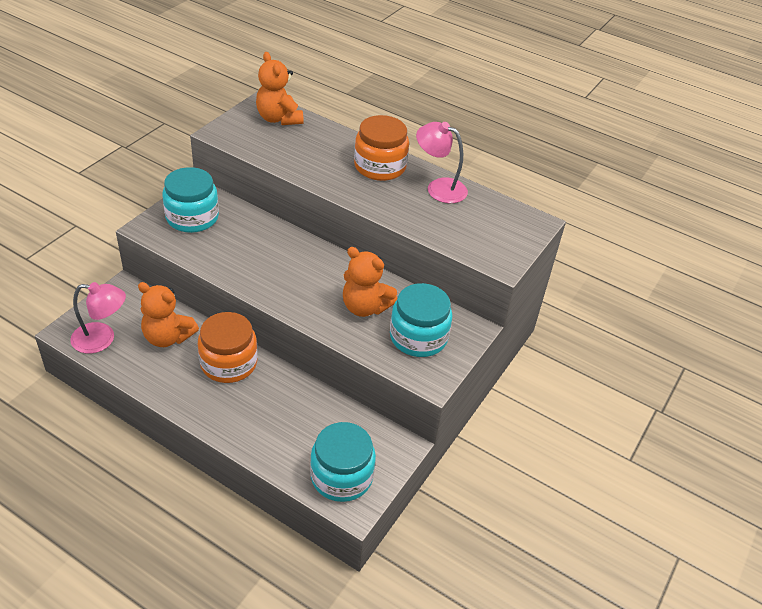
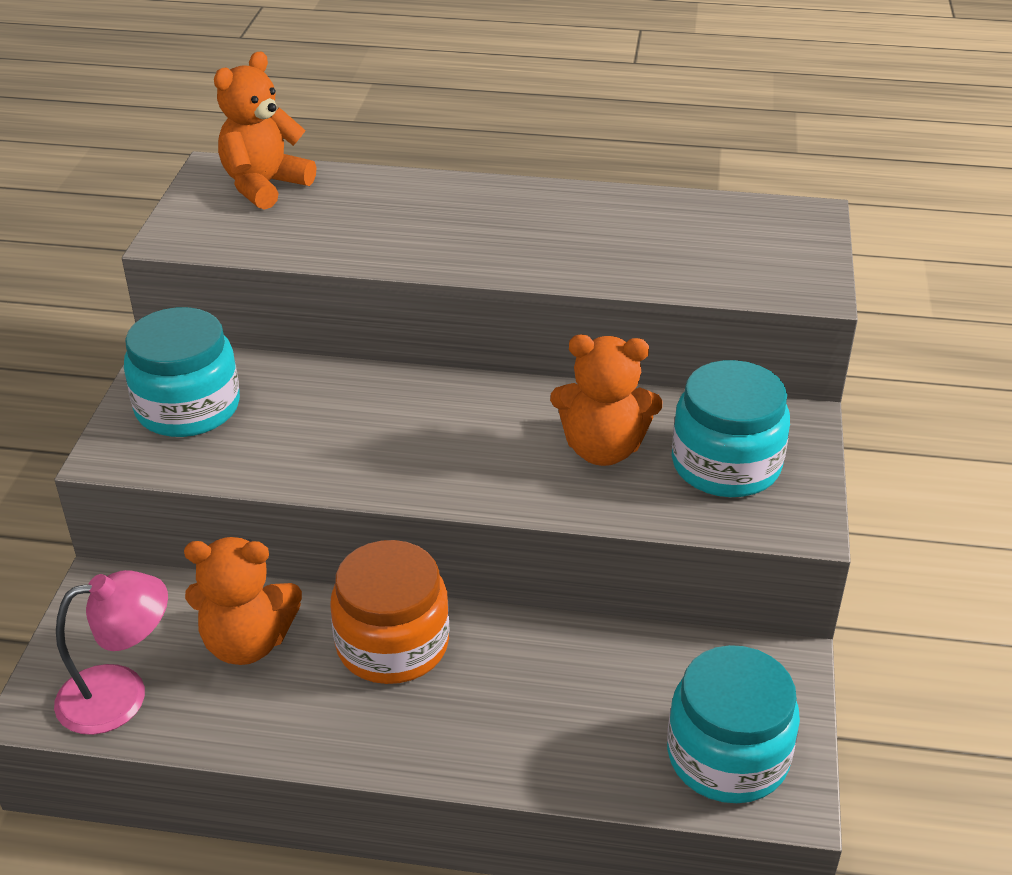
camera: 20 degrees left, 5 degrees down
orange teddy bear [256,52,304,125] -> orange teddy bear turned 90 degrees clockwise [214,52,317,210]
orange jar [354,115,409,181] -> none
pink lamp [416,122,468,203] -> none

